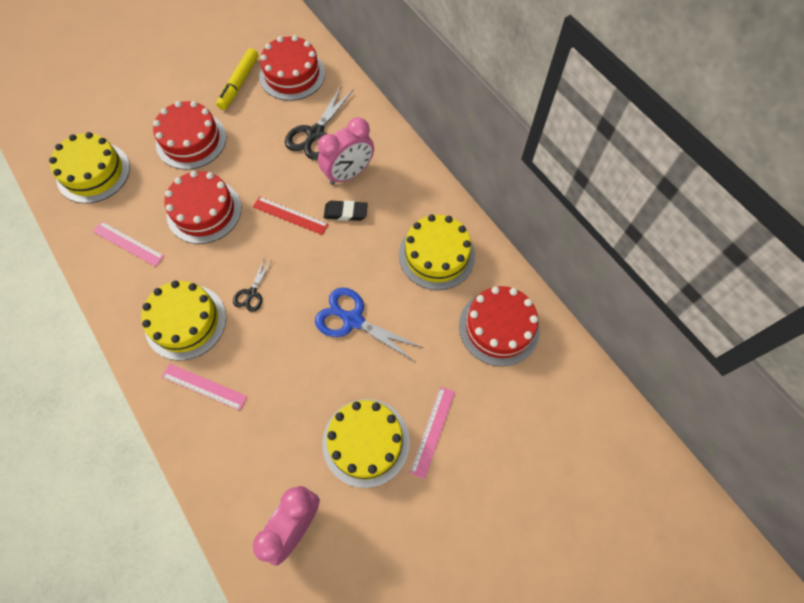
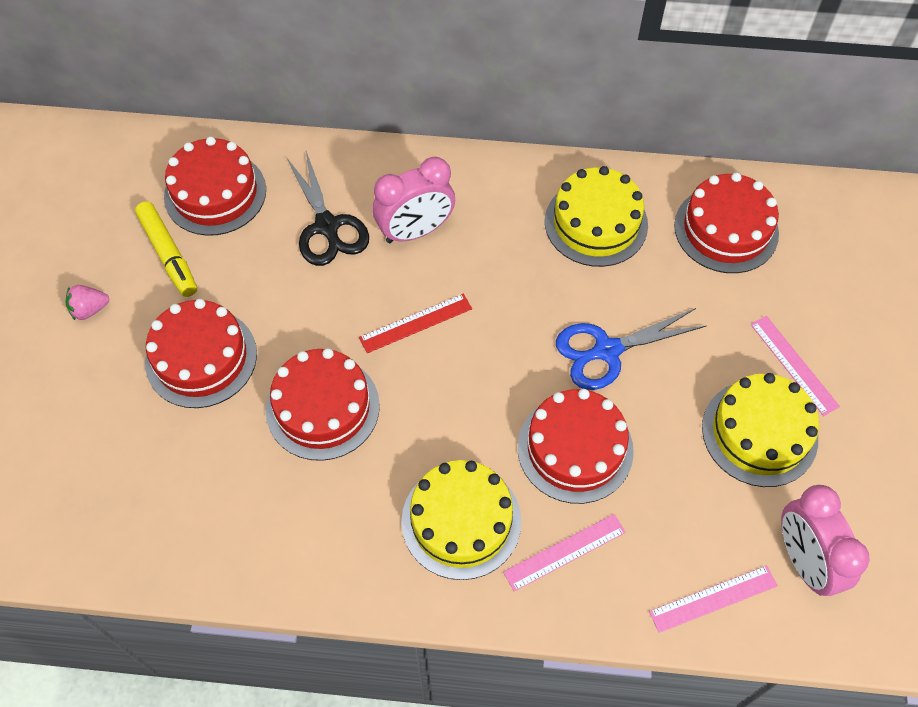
camera: 50 degrees left, 5 degrees down
yellow cake [49,132,130,203] -> none
pink ruler [93,221,164,267] -> pink ruler moved to [649,565,778,633]
black scissors [233,259,272,312] -> none
pink clock [318,117,374,185] -> pink clock turned 60 degrees clockwise [372,157,455,243]
black eraser [324,200,368,221] -> none
none -> pink strawberry [65,285,109,320]
none -> red cake [518,389,634,504]

